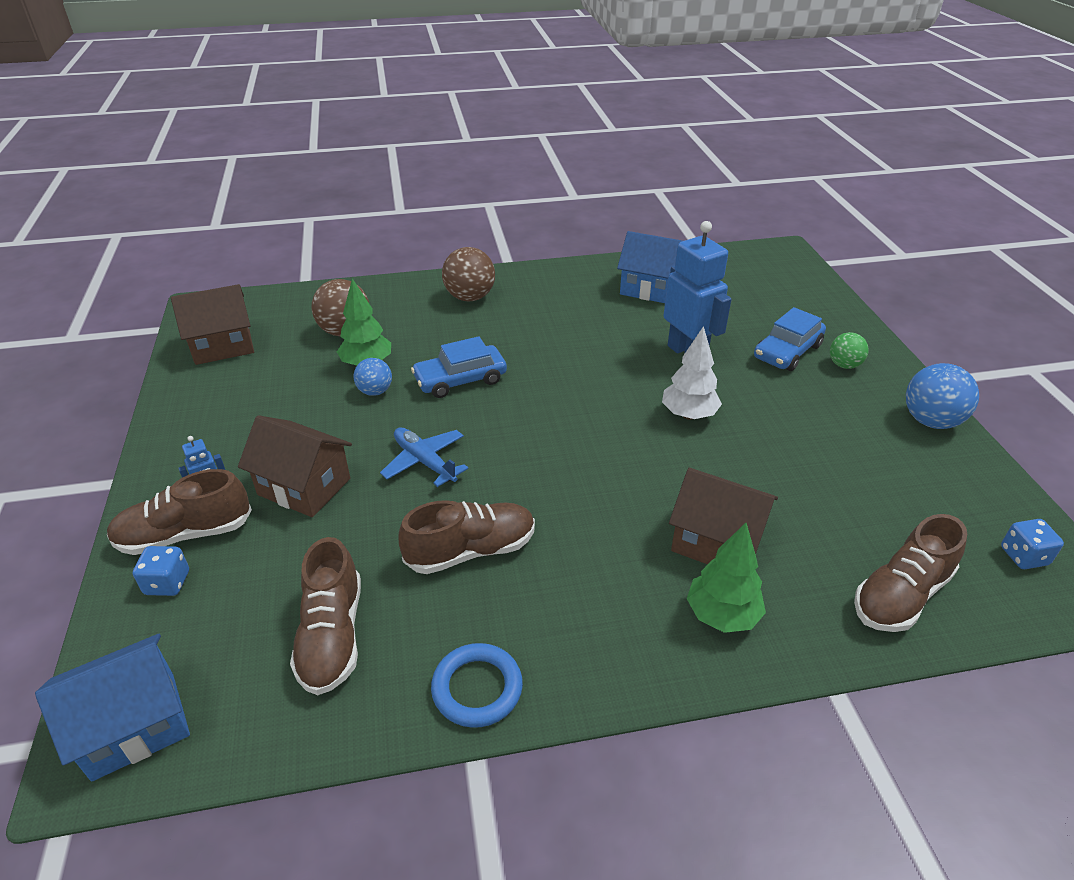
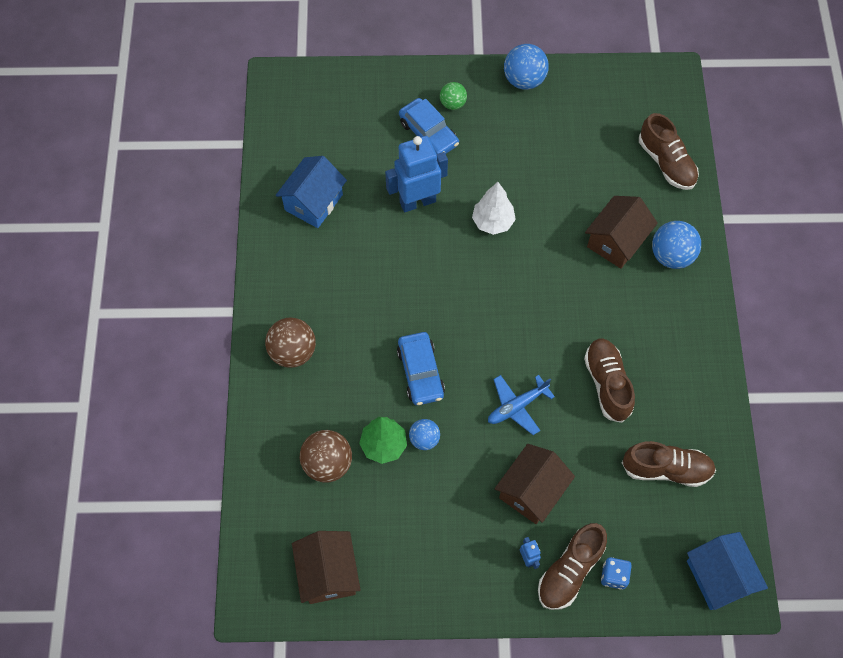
camera: 80 degrees left, 25 degrees up
brown shoe [107,469,252,555] -> brown shoe turned 45 degrees clockwise [538,523,607,610]
blue ring [431,643,523,728] -> none
green tree [687,523,766,633] -> blue ball [652,221,701,269]
blue dice [1001,519,1064,569] -> none

